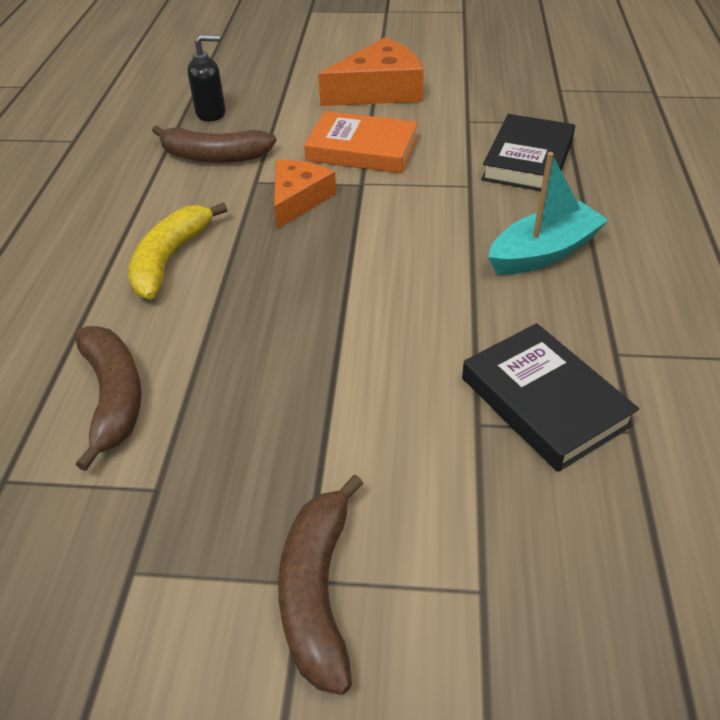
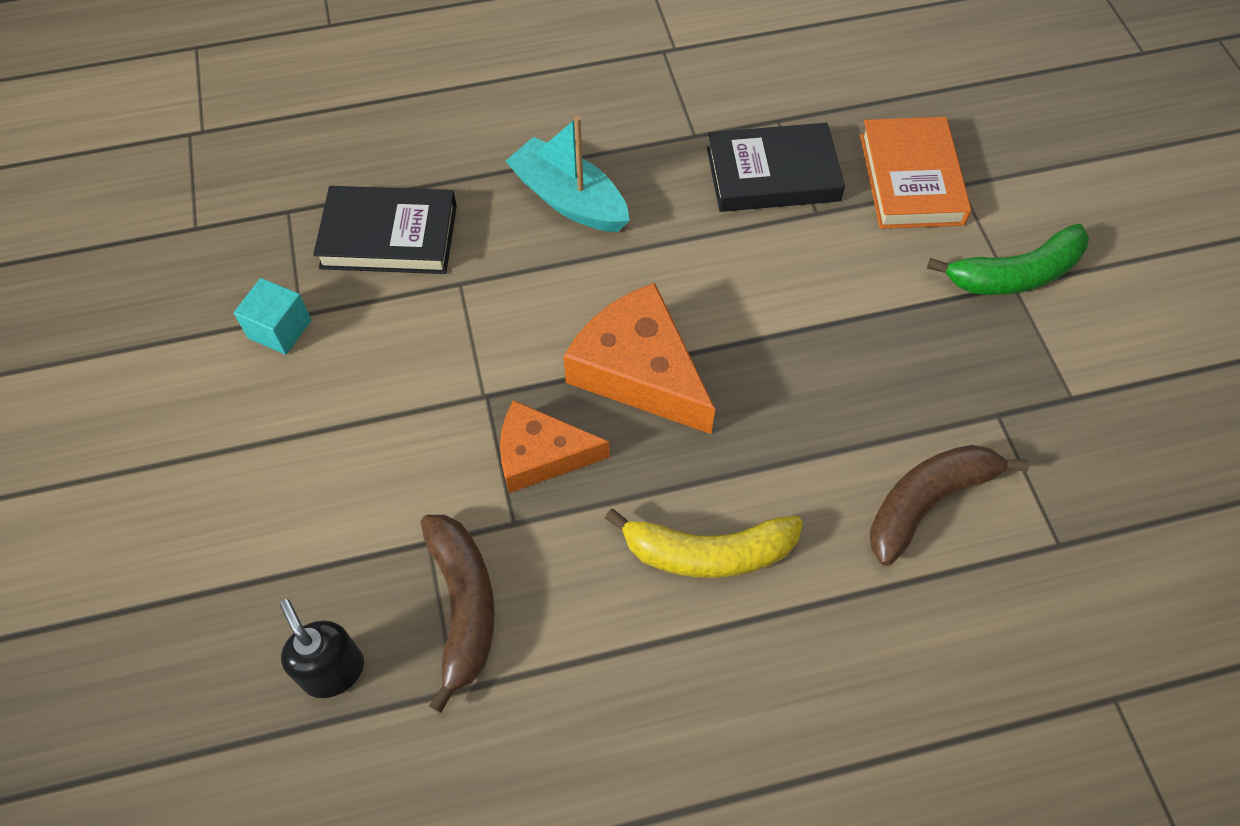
camera: 110 degrees left, 15 degrees up
brown banana [278,475,364,695] -> green banana [927,223,1089,295]
orange book [304,111,418,173] -> orange book moved to [860,117,972,229]
orange cheese [318,37,424,106] -> orange cheese moved to [564,283,715,434]
black book [462,323,639,472] -> black book turned 45 degrees clockwise [707,123,845,212]
none -> turquoise cube [234,278,311,355]

